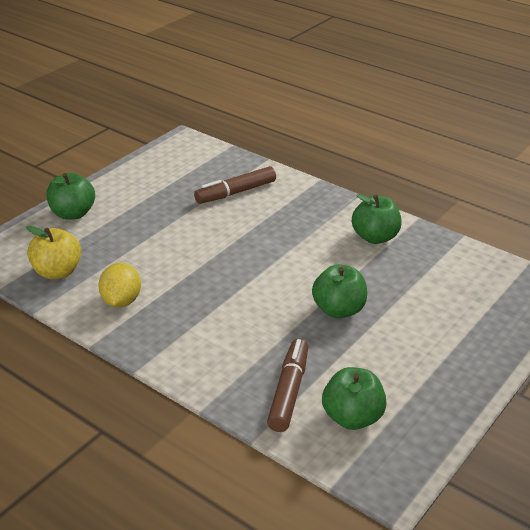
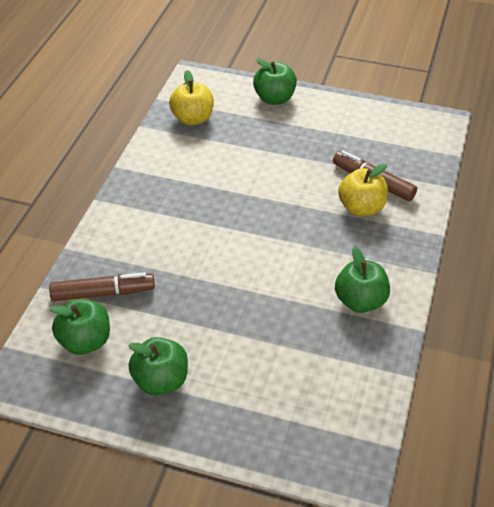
camera: 70 degrees right, 10 degrees up
yellow lemon [98,263,141,308] -> none
green apple [312,264,367,318] -> green apple moved to [128,337,188,395]
none -> yellow apple [338,164,388,216]

